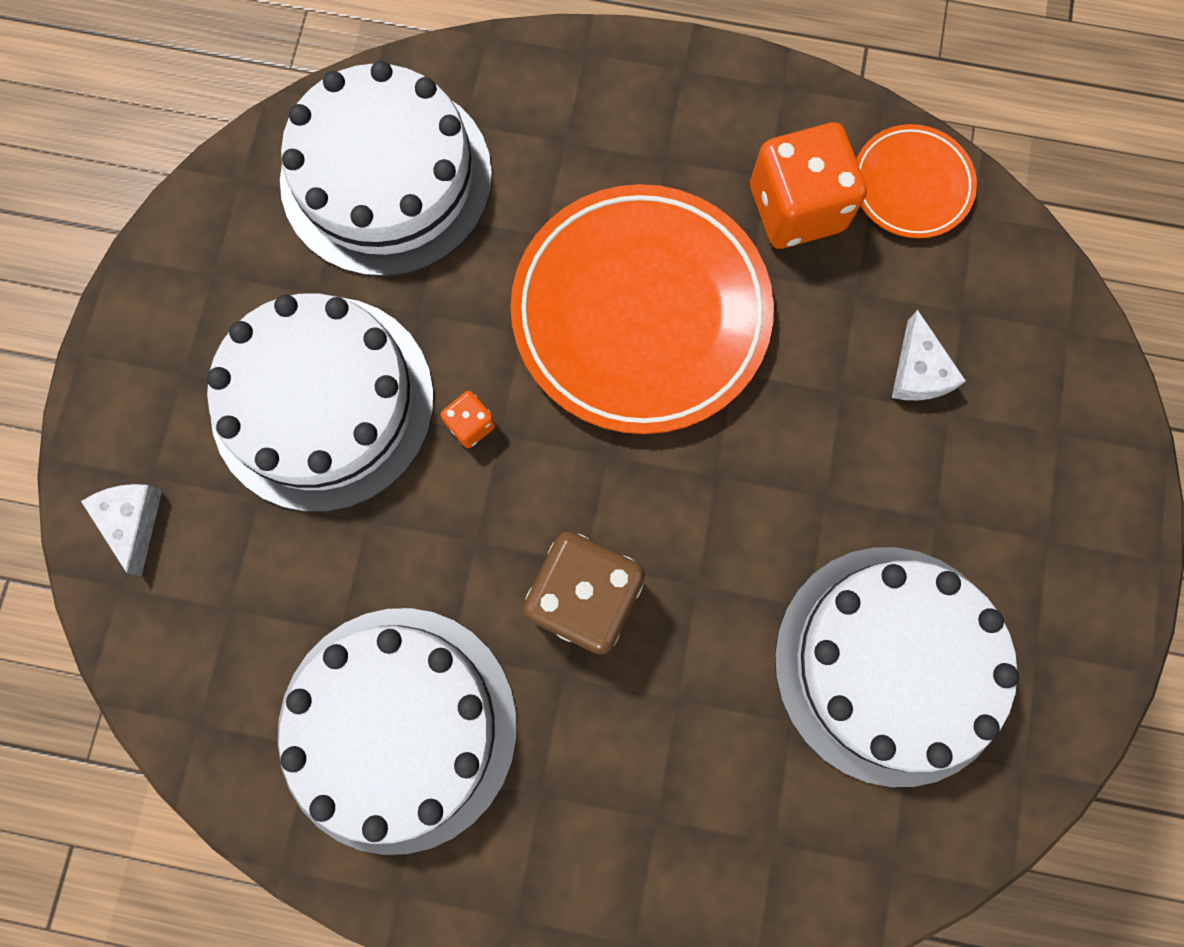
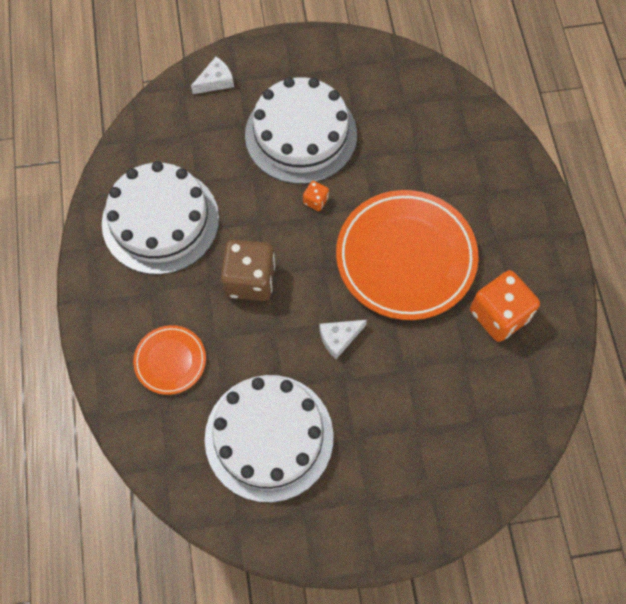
camera: 70 degrees right, 10 degrees down
white cake [280,60,492,277] -> none
orange plate [856,124,977,239] -> orange plate moved to [133,325,206,395]
white cheese [892,310,966,400] -> white cheese moved to [319,320,367,359]

